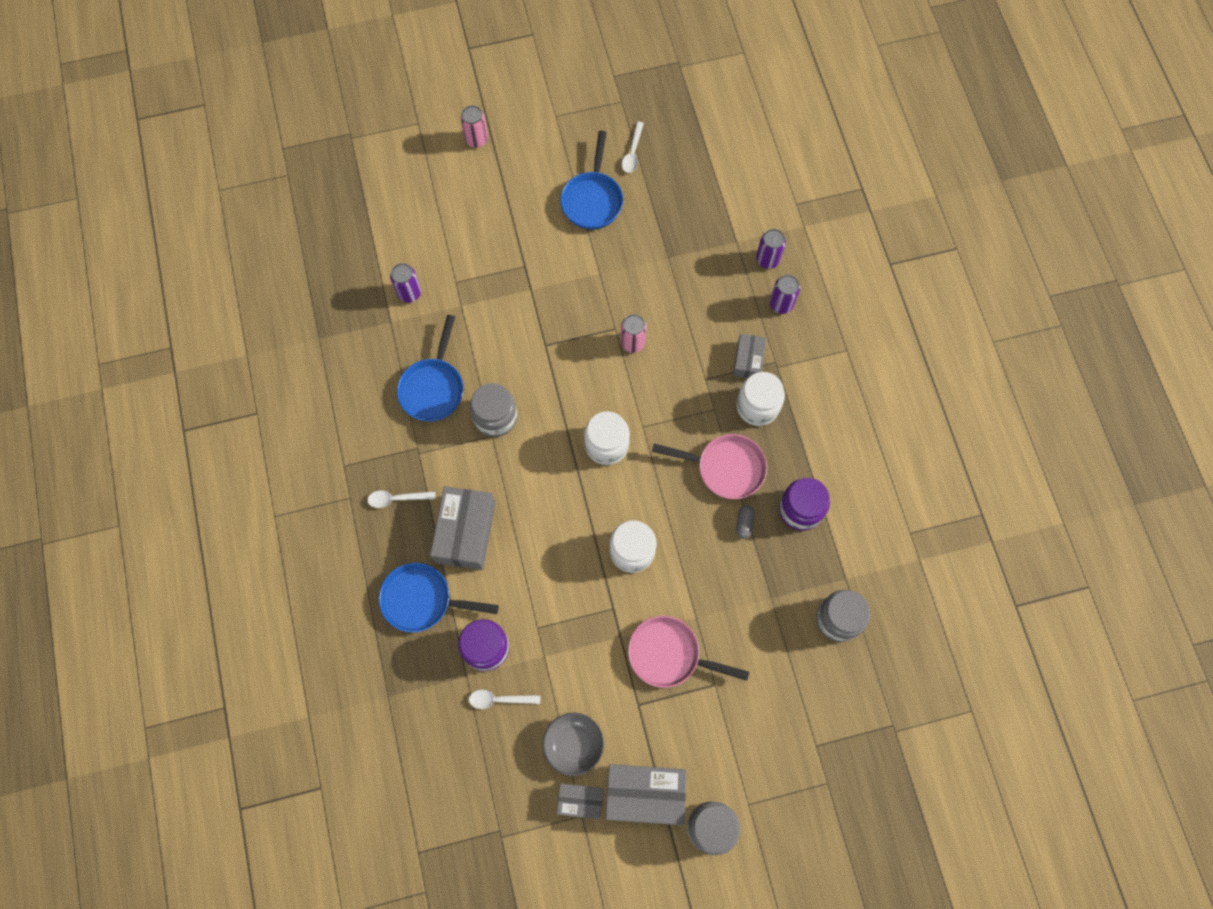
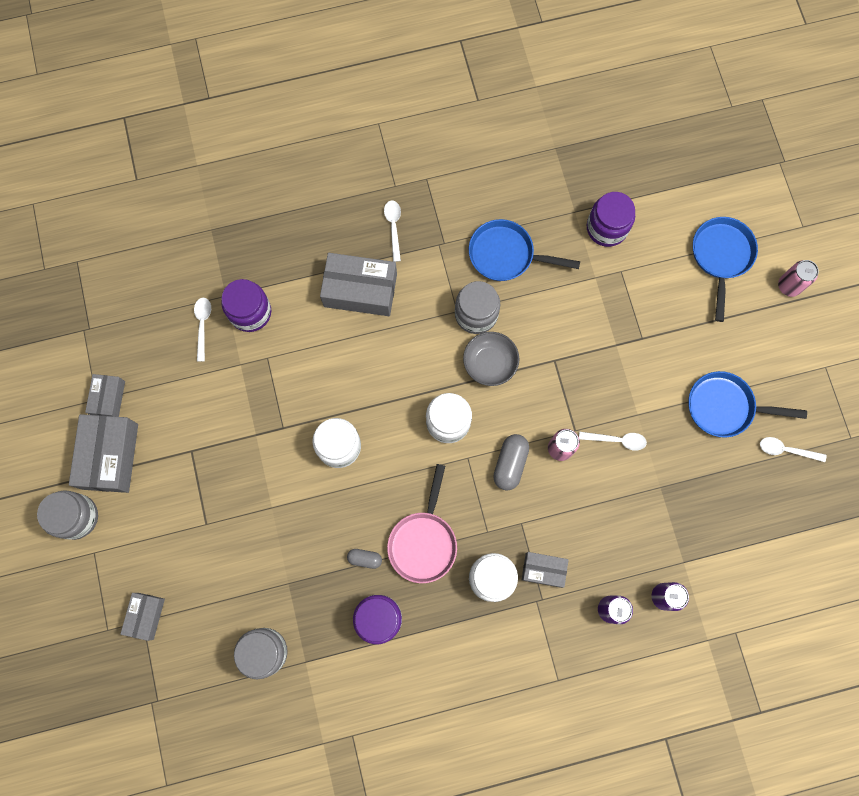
camera: 90 degrees right, 5 degrees up
blue pan [379,562,499,633] -> blue pan moved to [693,217,758,322]
purple can [390,263,421,303] -> purple jar [587,192,635,247]
grey bowl [543,713,604,776] -> grey bowl moved to [463,332,519,386]
pink pan [628,616,749,688] -> none
none -> grey box [121,593,165,641]
none -> grey capsule [493,434,529,490]
none -> white spoon [579,432,647,451]

